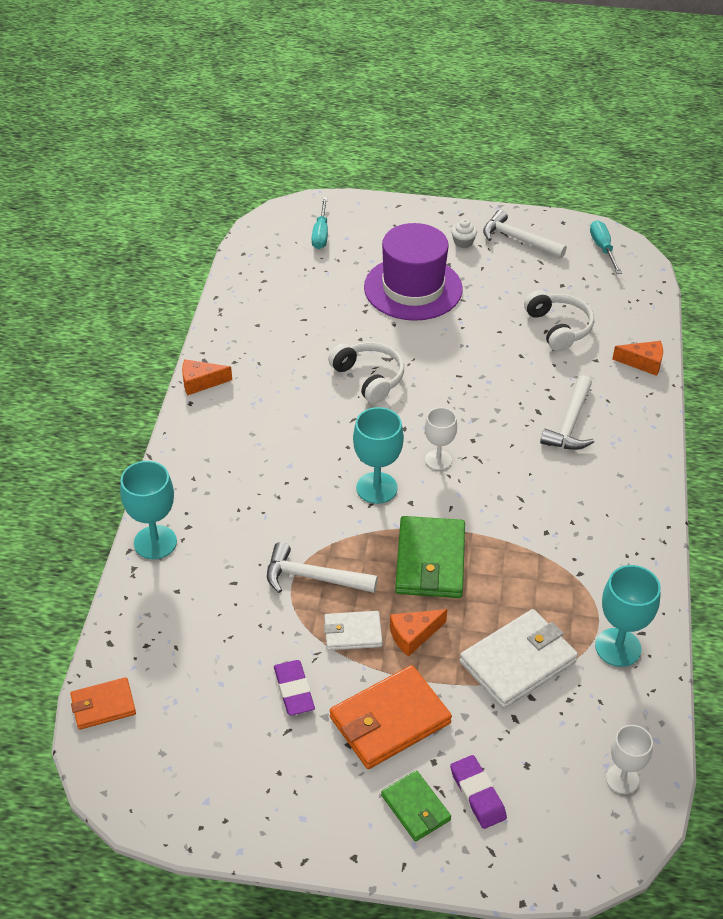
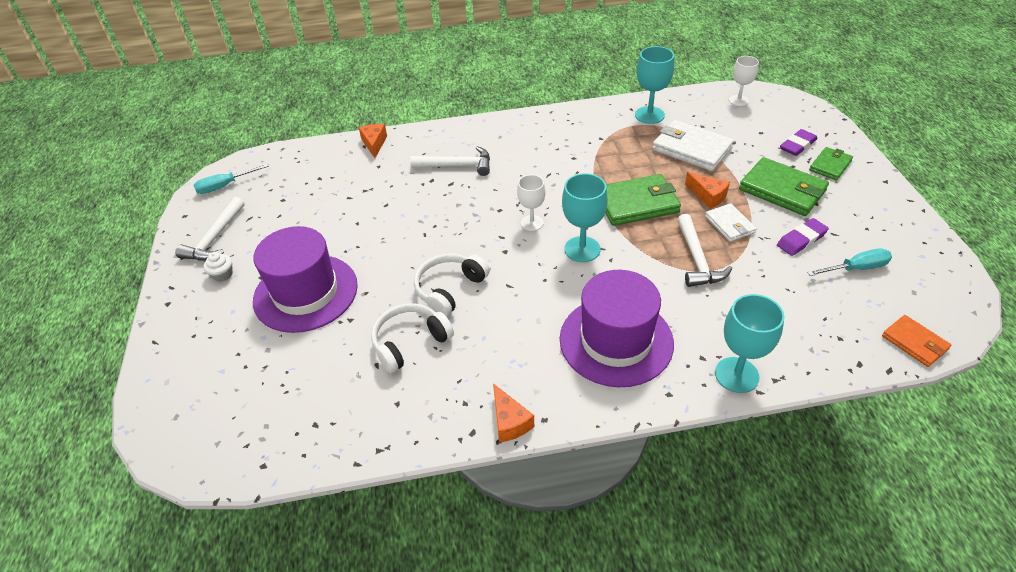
camera: 105 degrees left, 0 degrees up
turquoise screwdriver [312,197,328,249] -> turquoise screwdriver moved to [807,248,892,276]
orange wallet [330,665,452,769] -> green wallet [739,157,829,216]
white headphones [524,290,594,352] -> white headphones moved to [371,303,454,373]
none -> purple hat [560,270,674,387]

